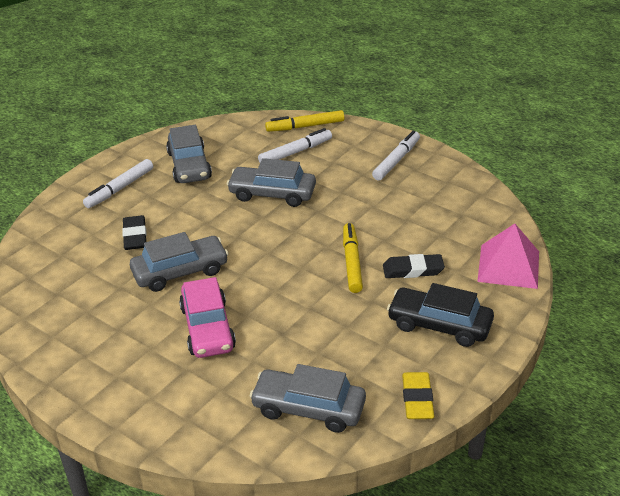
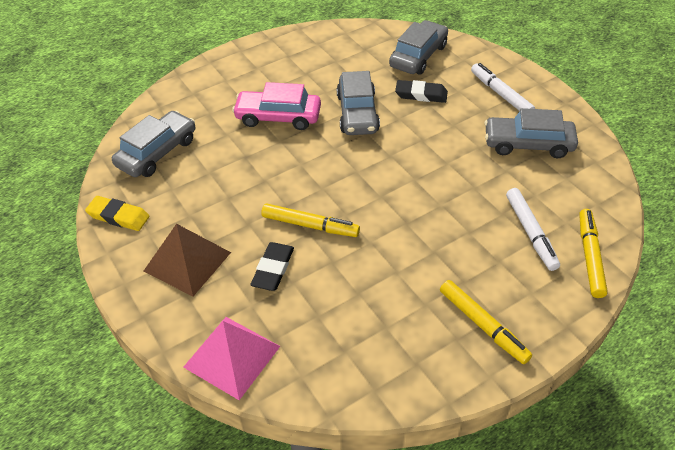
camera: 110 degrees right, 10 degrees up
grey car [227,158,316,207] -> grey car moved to [389,20,448,75]
white marker [372,131,420,181] -> yellow marker [440,280,532,364]
black car [387,283,494,347] -> brown pyramid [144,224,231,296]

